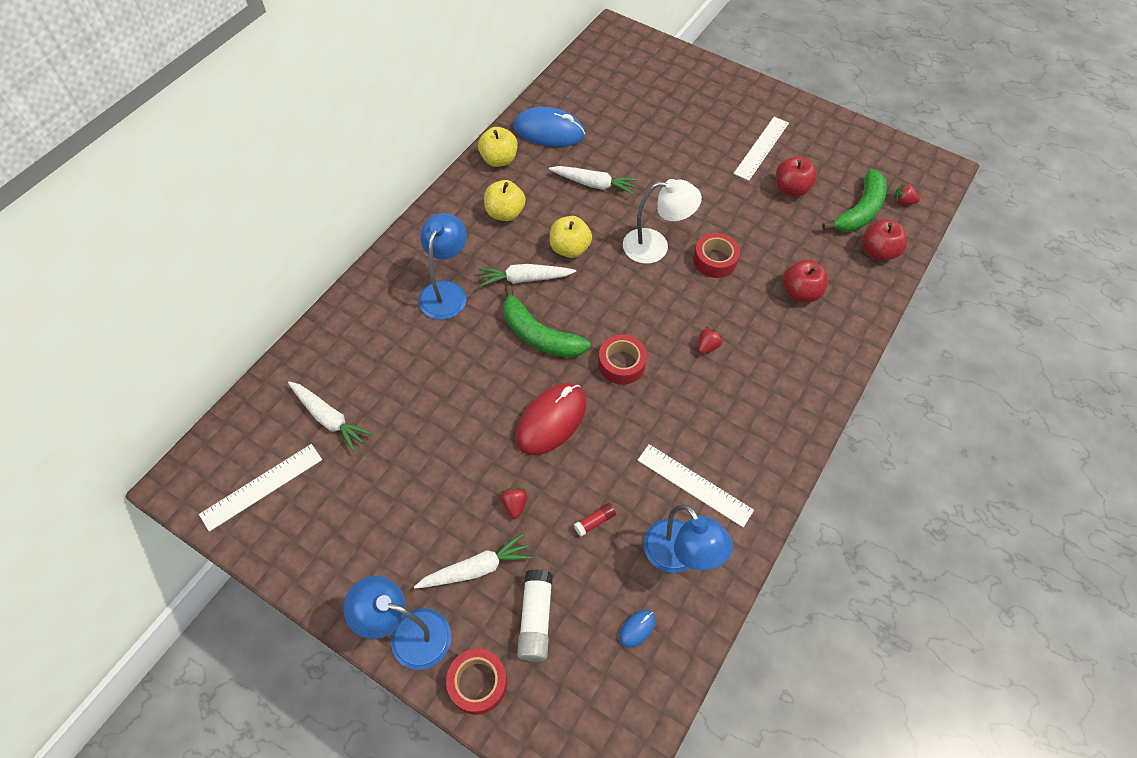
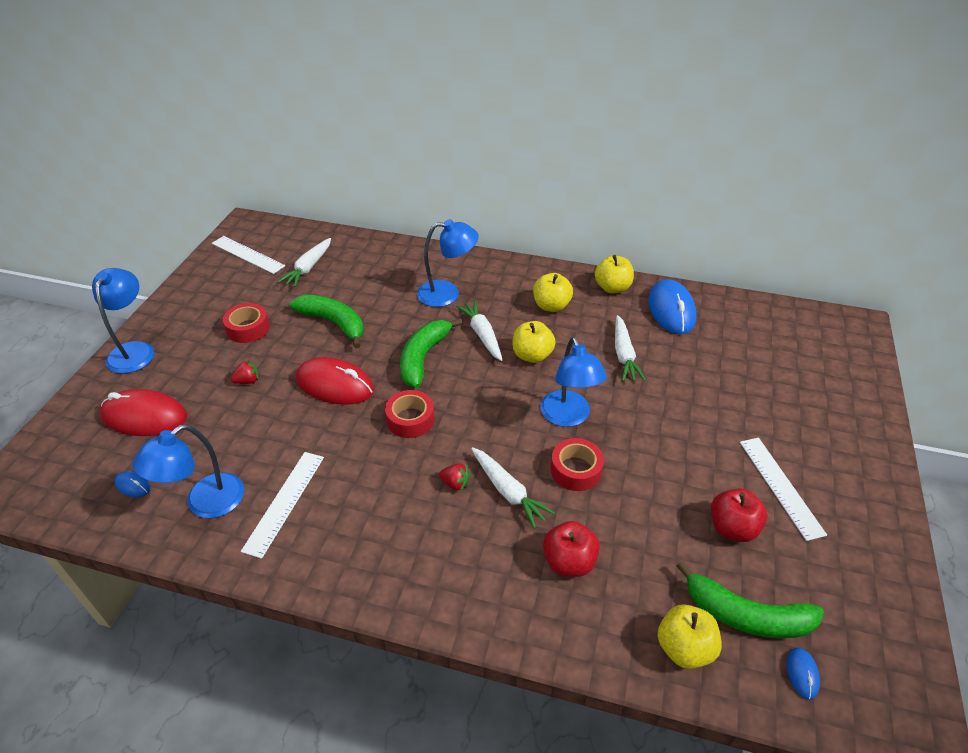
camera: 75 degrees right, 15 degrees down
white carrot [414,533,533,589] -> white carrot moved to [471,447,555,529]
red tape [446,649,507,715] -> red tape moved to [223,303,270,343]
white glue stick [517,570,553,661] -> red mouse [100,389,187,436]
red glue stick [574,503,616,537] -> none
white lamp [623,179,702,264] -> blue lamp [540,337,607,427]
white ruler [734,117,789,181] -> white ruler turned 60 degrees clockwise [740,438,827,541]
red apple [862,219,907,261] -> yellow apple [658,604,722,669]
red strawberry [893,183,920,205] -> blue mouse [787,648,820,700]
none -> green banana [289,295,363,348]

